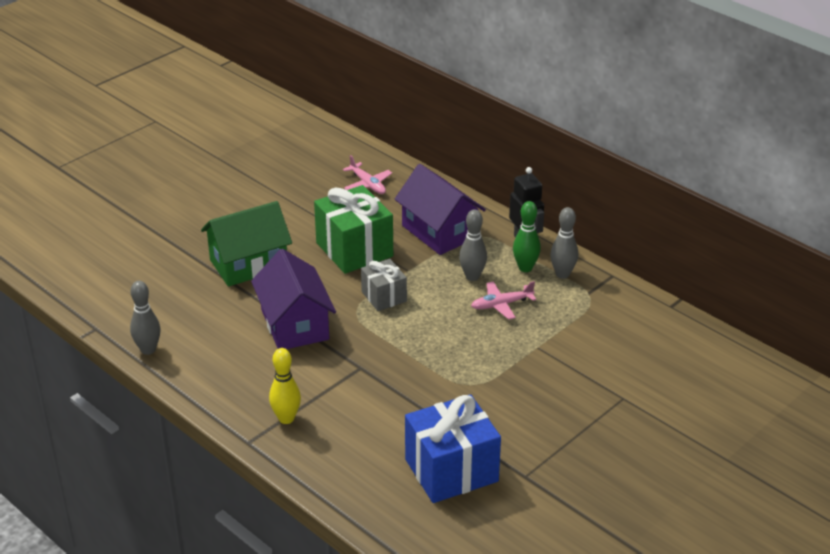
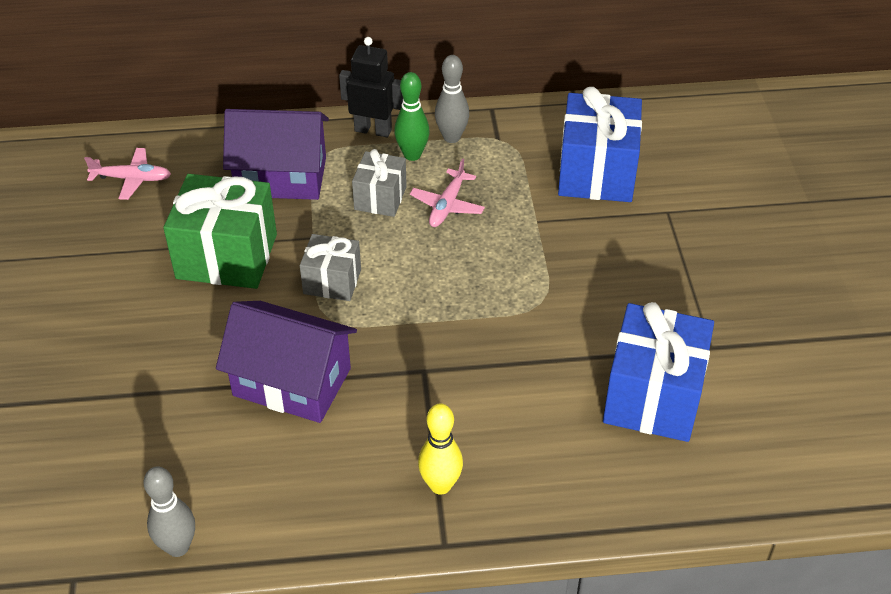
camera: 50 degrees left, 10 degrees up
green house [201,201,292,286] -> none
grey bowling pin [459,209,487,281] -> grey gift [352,149,407,217]
none -> blue gift [558,87,642,202]

